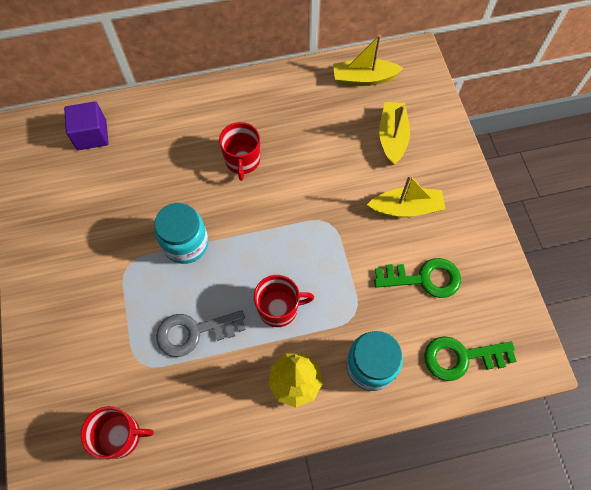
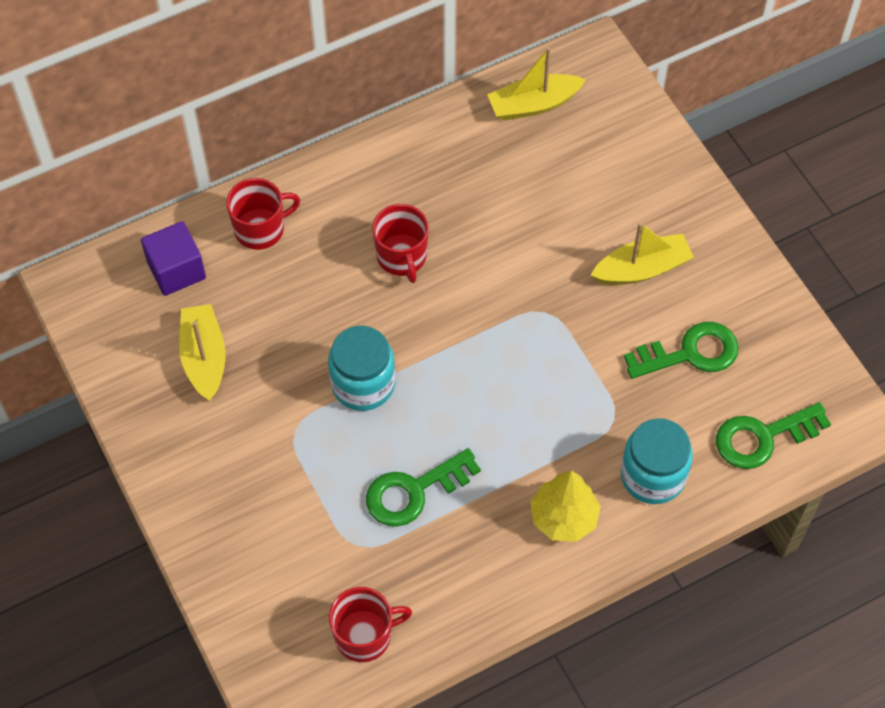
camera: 15 degrees left, 5 degrees down
grey key [156,310,246,357] -> green key [366,448,481,527]
red mug [254,275,314,327] -> red mug moved to [226,178,300,250]
yellow boat [379,102,410,165] -> yellow boat moved to [179,304,226,401]

